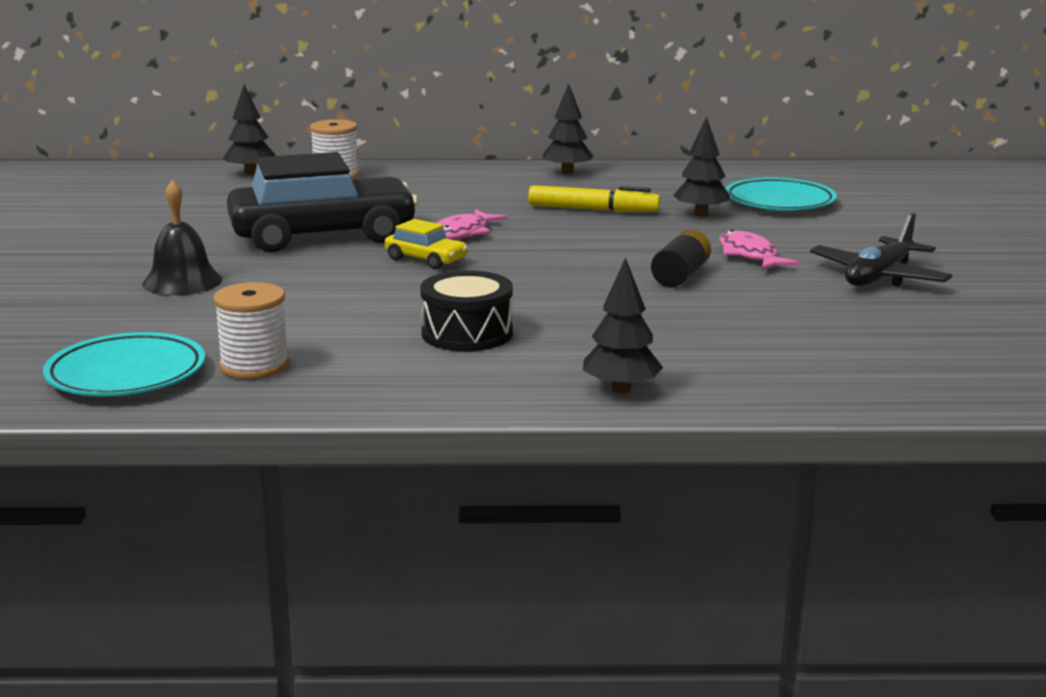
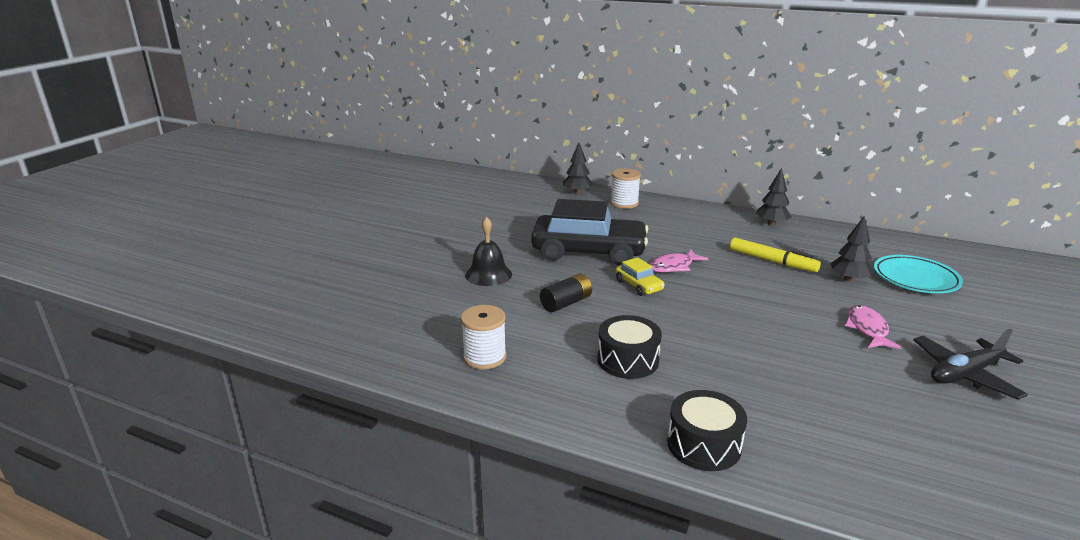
camera: 25 degrees right, 5 degrees up
turquoise plate [43,332,205,396] -> none
black tree [583,257,663,393] -> black drum [667,390,747,471]
black battery [651,229,711,287] -> black battery moved to [540,274,592,313]

